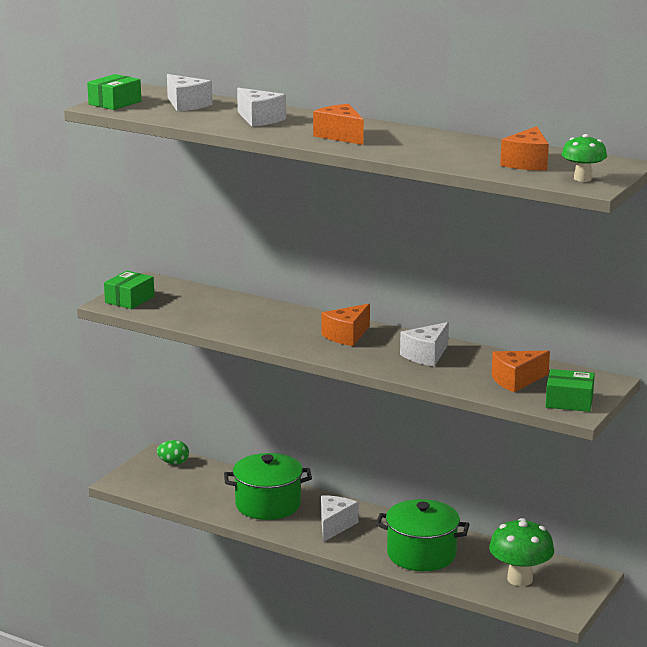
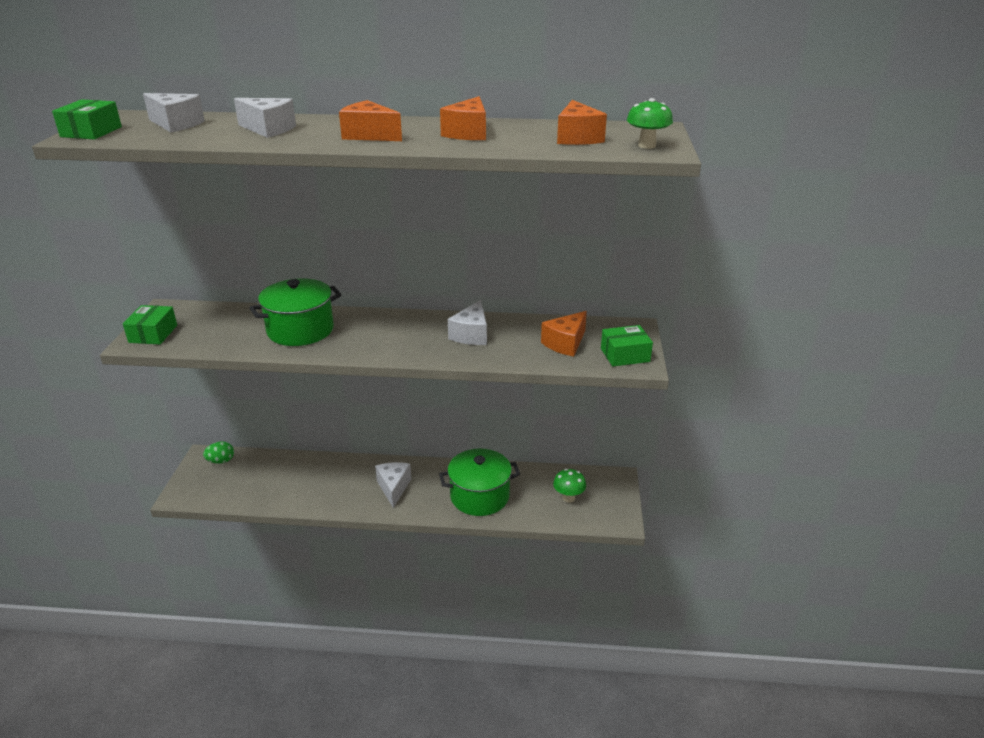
camera: 25 degrees left, 10 degrees up
green pot [224,453,312,520] -> green pot moved to [249,278,342,346]
orange cheese [322,304,370,346] -> orange cheese moved to [440,96,486,140]
green mushroom [489,518,554,586] -> green mushroom [553,469,586,503], size x0.61

